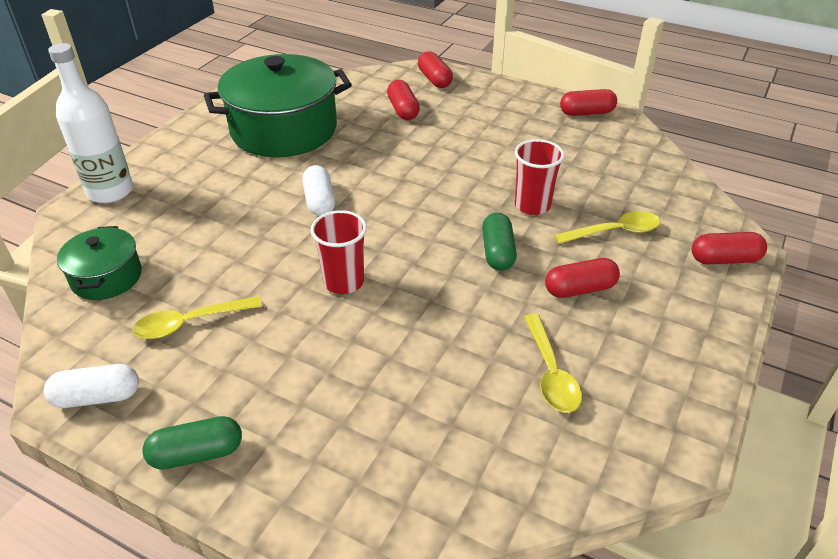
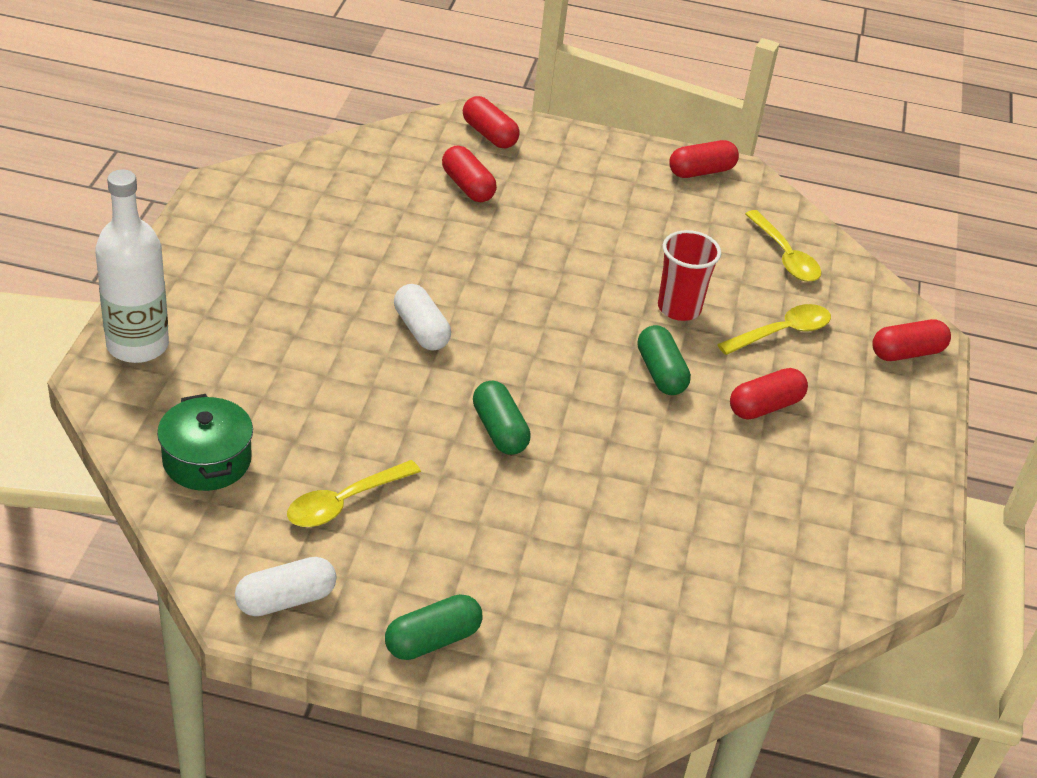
camera: 20 degrees left, 0 degrees up
green pot [204,54,352,157] -> none
red cup [311,210,367,294] -> green capsule [473,381,531,455]
yellow spoon [524,314,582,413] -> yellow spoon moved to [745,210,821,282]

